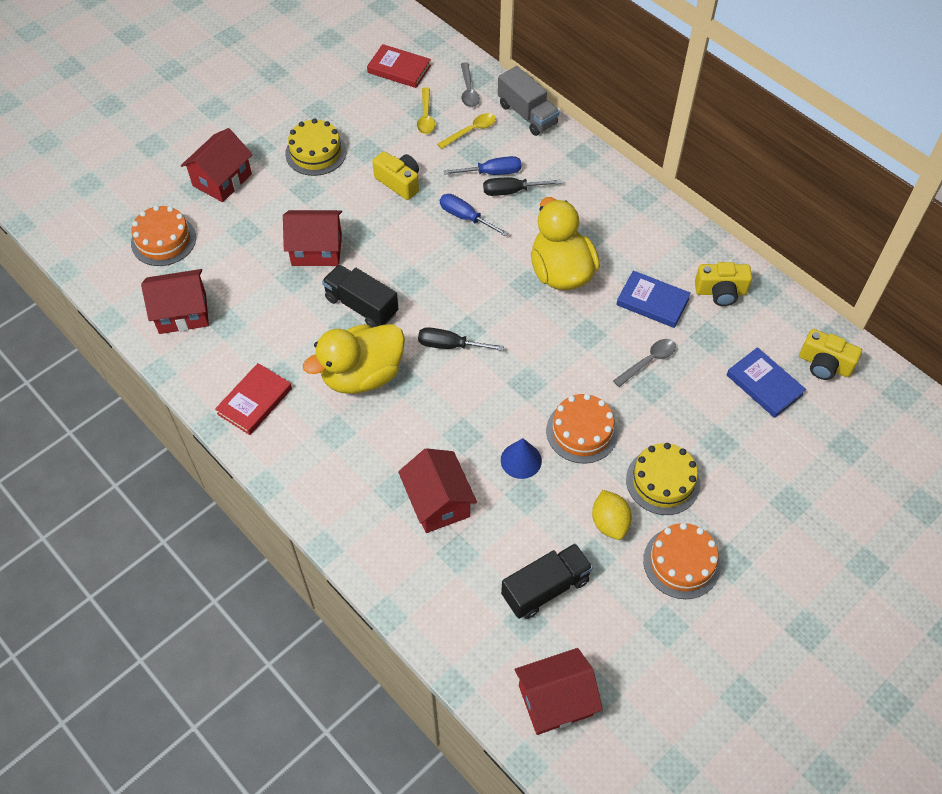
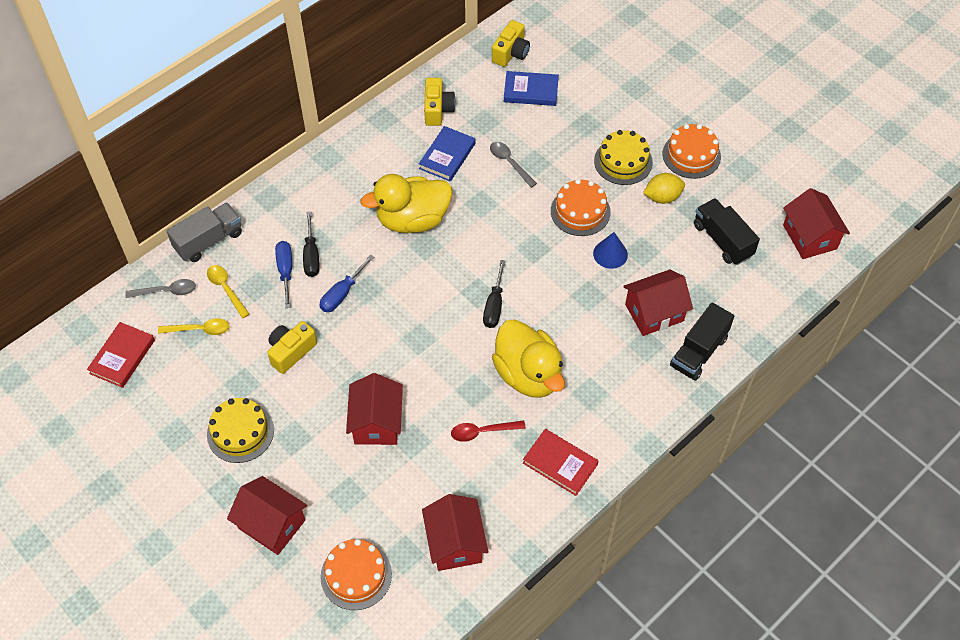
camera: 90 degrees left, 0 degrees up
black truck [322,264,398,328] -> black truck moved to [670,302,734,381]
blue book [727,347,806,418] -> blue book turned 45 degrees clockwise [504,71,559,106]
none -> red spoon [451,420,526,442]

